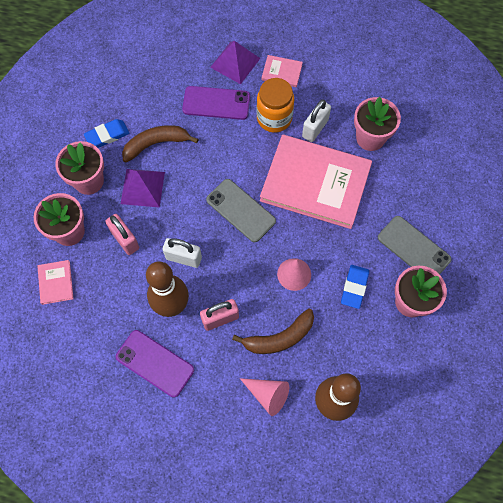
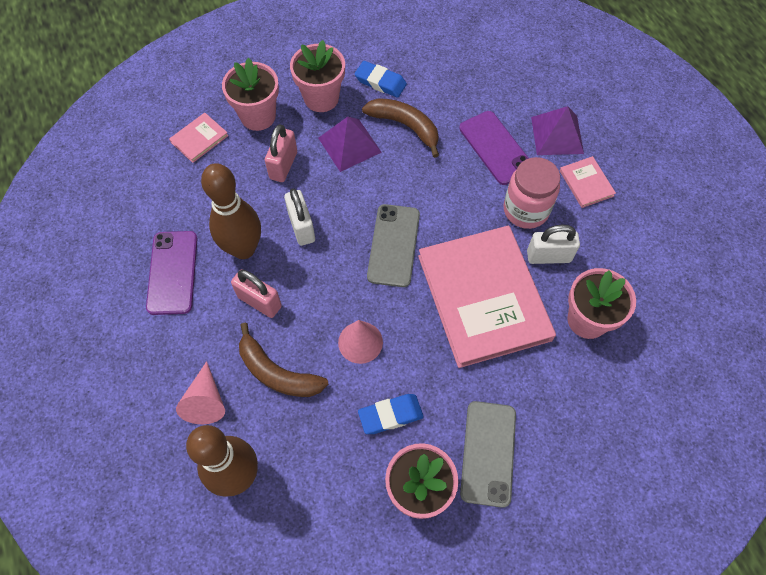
camera: 55 degrees right, 5 degrees down
orange jar [257,78,294,133] -> pink jar [504,157,560,229]

